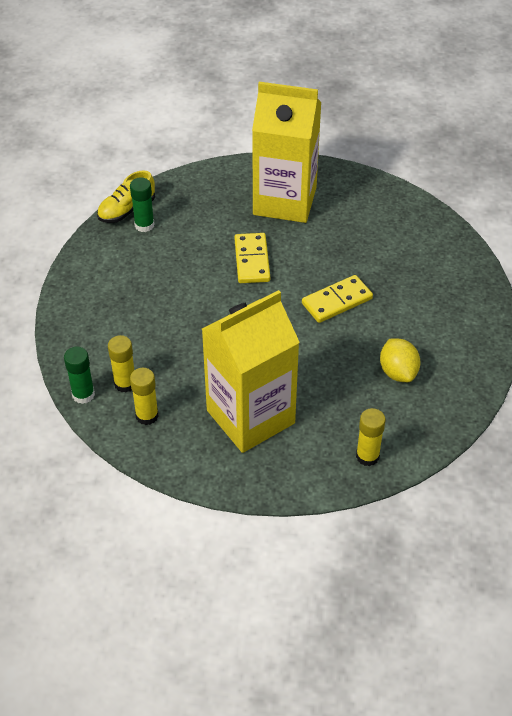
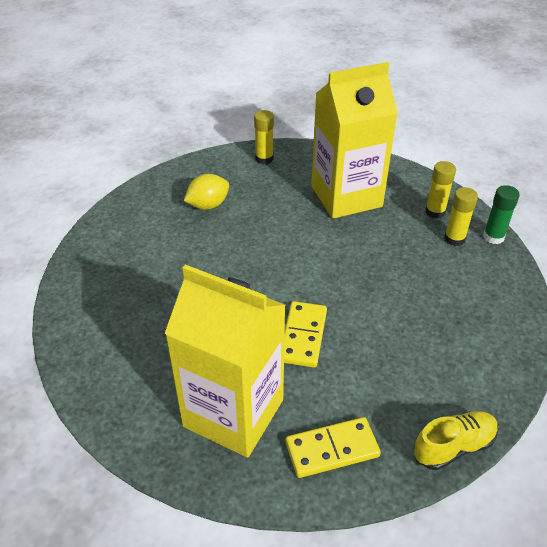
camera: 165 degrees left, 5 degrees down
green glue stick [130,177,154,232] -> none
yellow domino [302,275,373,323] -> yellow domino moved to [285,417,381,478]
yellow lemon [380,338,421,382] -> yellow lemon turned 60 degrees clockwise [184,174,229,210]

